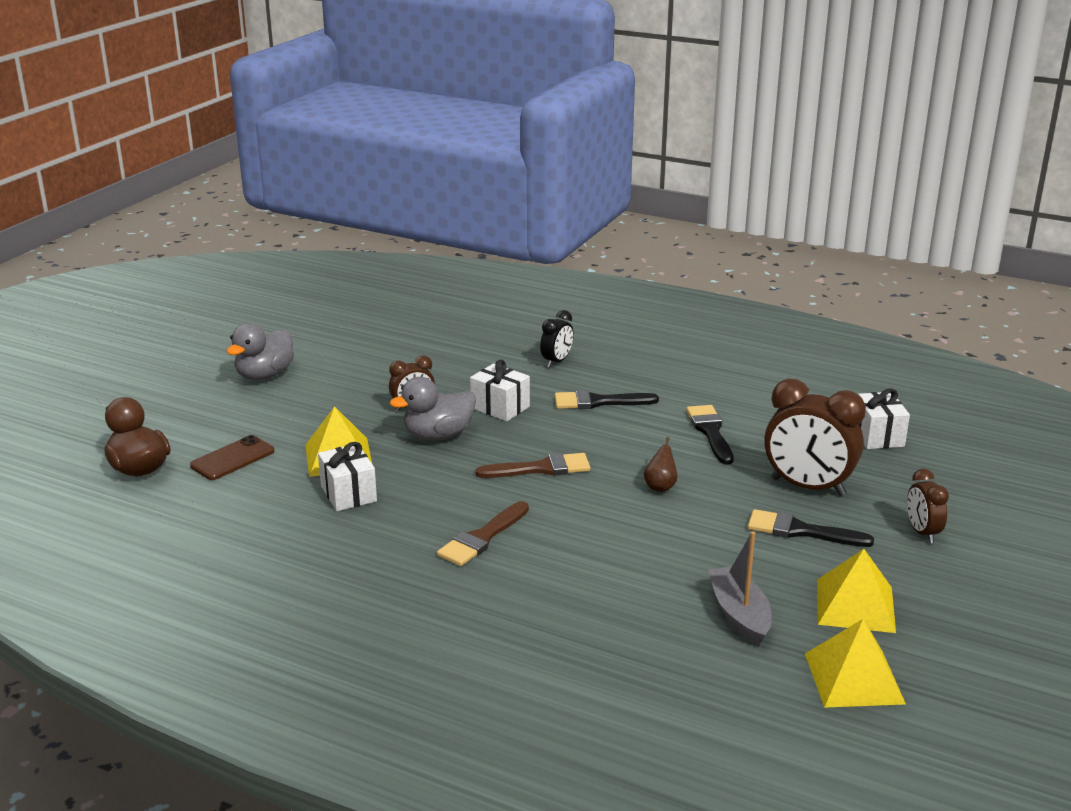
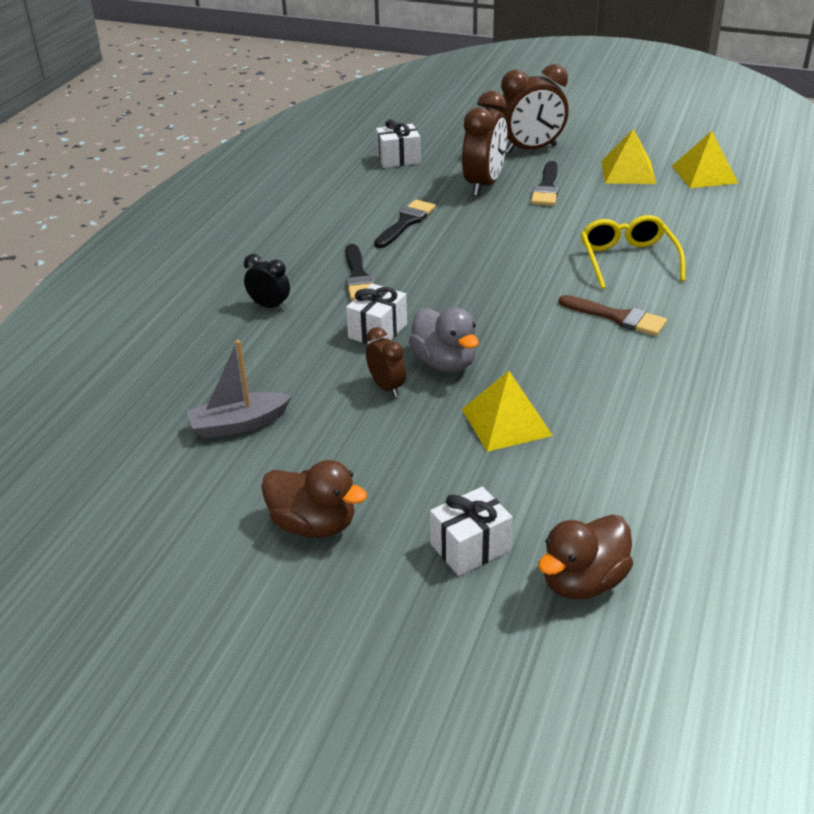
camera: 95 degrees left, 10 degrees up
brown phone [190,435,274,480] -> none
grey duck [227,323,294,380] -> brown duck [261,460,367,538]
white gift [318,442,377,511] -> white gift moved to [430,486,513,576]
brown brush [476,453,591,478] -> none
brown pear [644,437,677,492] -> none
black brush [686,405,734,464] -> black brush turned 135 degrees clockwise [374,200,436,248]
grey boat [708,531,772,646] -> grey boat moved to [187,340,291,439]
brown clock [907,469,949,543] -> brown clock [498,64,568,154], size x1.87
none -> yellow glasses [581,215,685,289]

